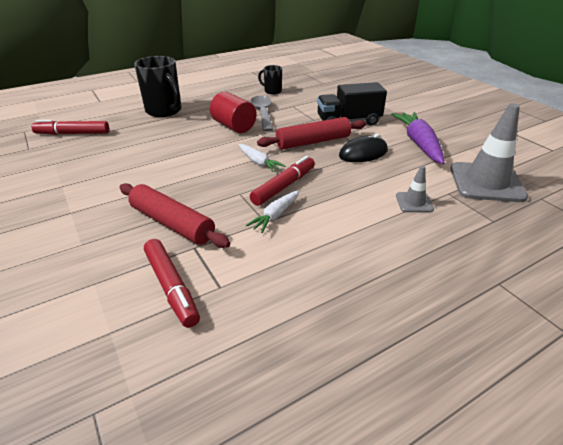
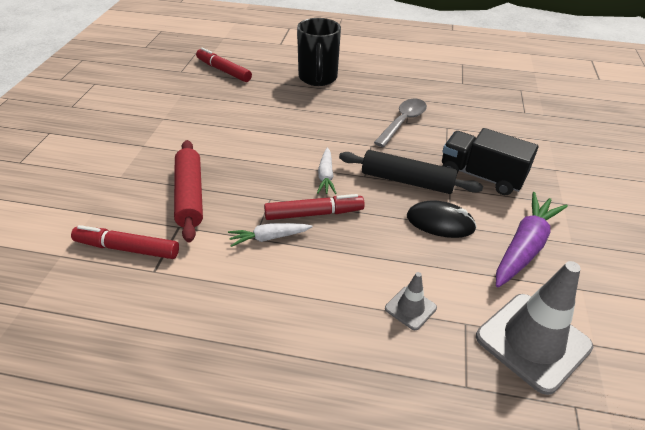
camera: 40 degrees right, 5 degrees up
red marker [144,239,200,328] -> red marker turned 90 degrees clockwise [71,225,179,259]
red cylinder [210,92,257,133] -> none
red rolling pin [257,117,366,150] -> black rolling pin [339,150,483,194]
black mug [258,65,282,94] -> none

